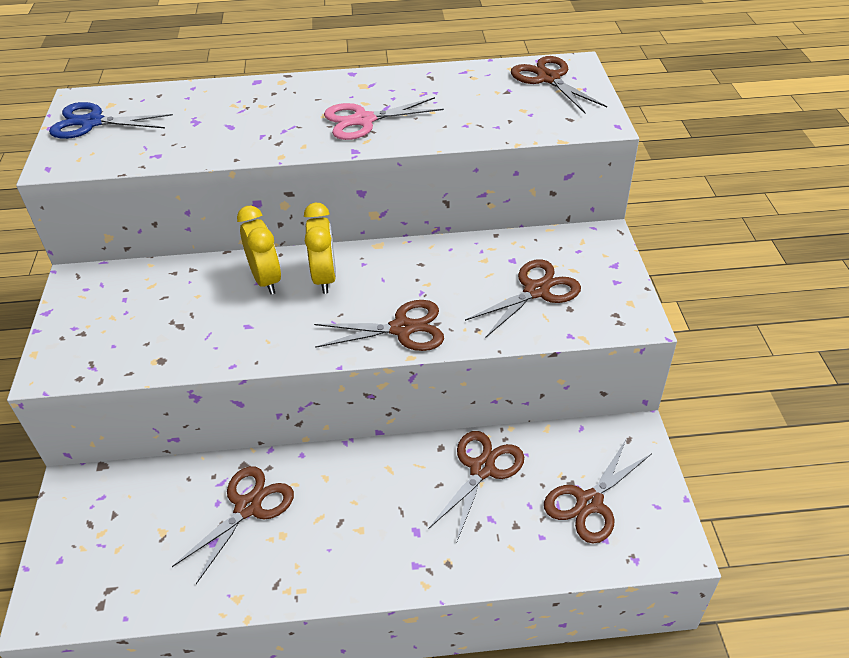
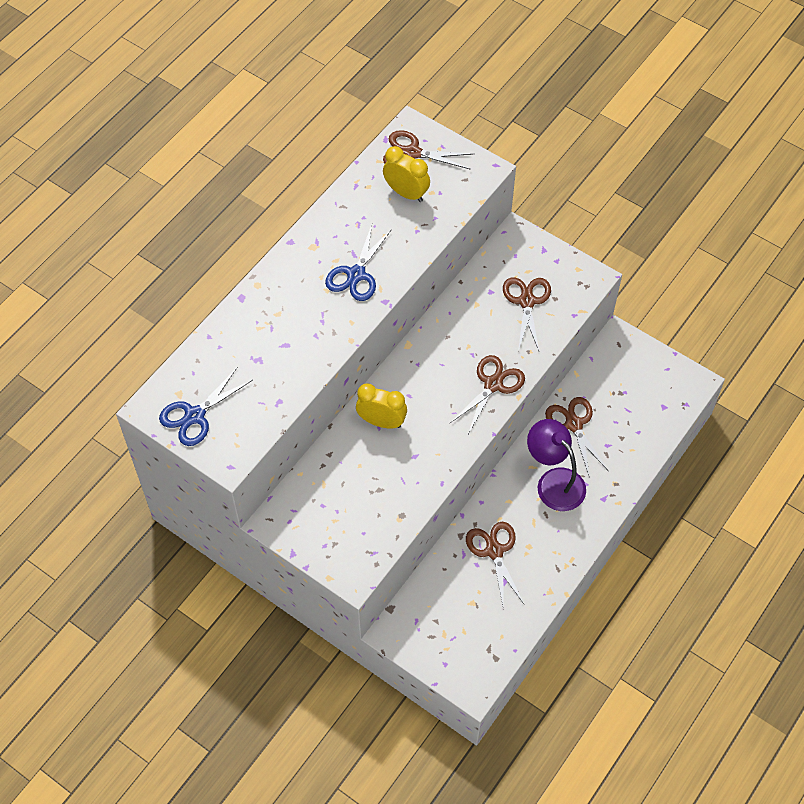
camera: 50 degrees left, 15 degrees up
yellow clock [304,202,336,294] -> yellow clock moved to [383,146,430,202]
pink scissors [324,97,444,140] -> blue scissors [325,225,392,301]
brown scissors [544,440,651,544] -> none
none -> purple lamp [527,419,586,511]

